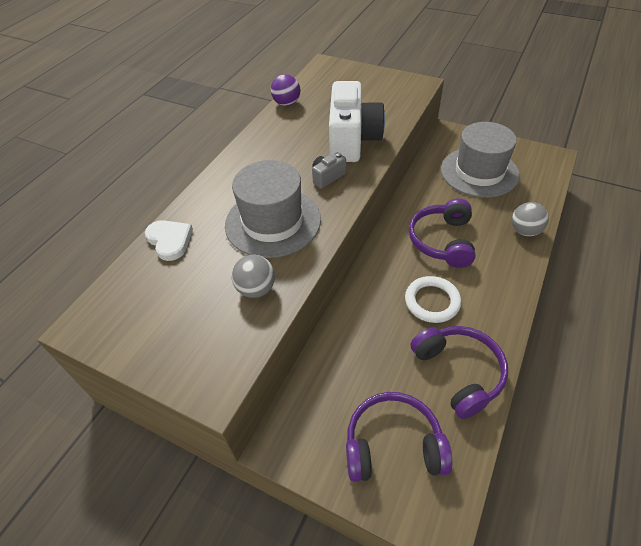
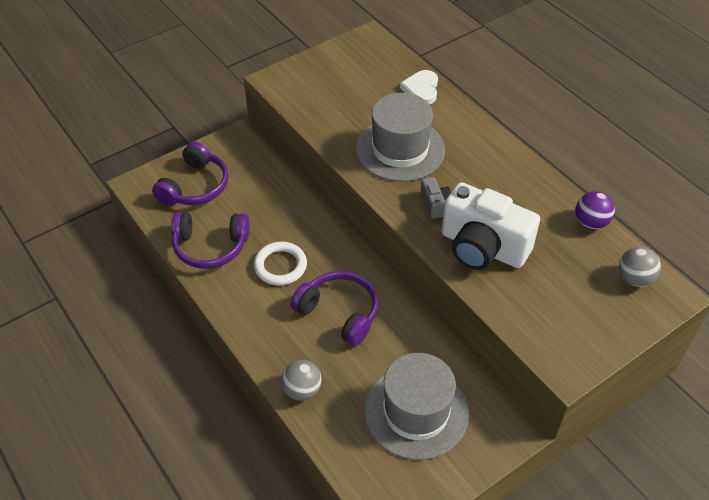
camera: 115 degrees right, 0 degrees up
white heart [145,220,193,261] -> white heart turned 105 degrees clockwise [400,70,438,104]
grey ball [232,255,275,298] -> grey ball moved to [619,247,661,287]

